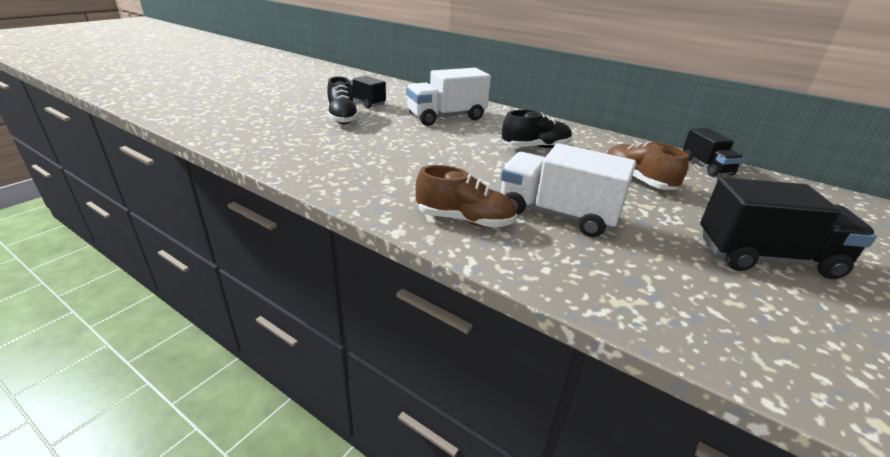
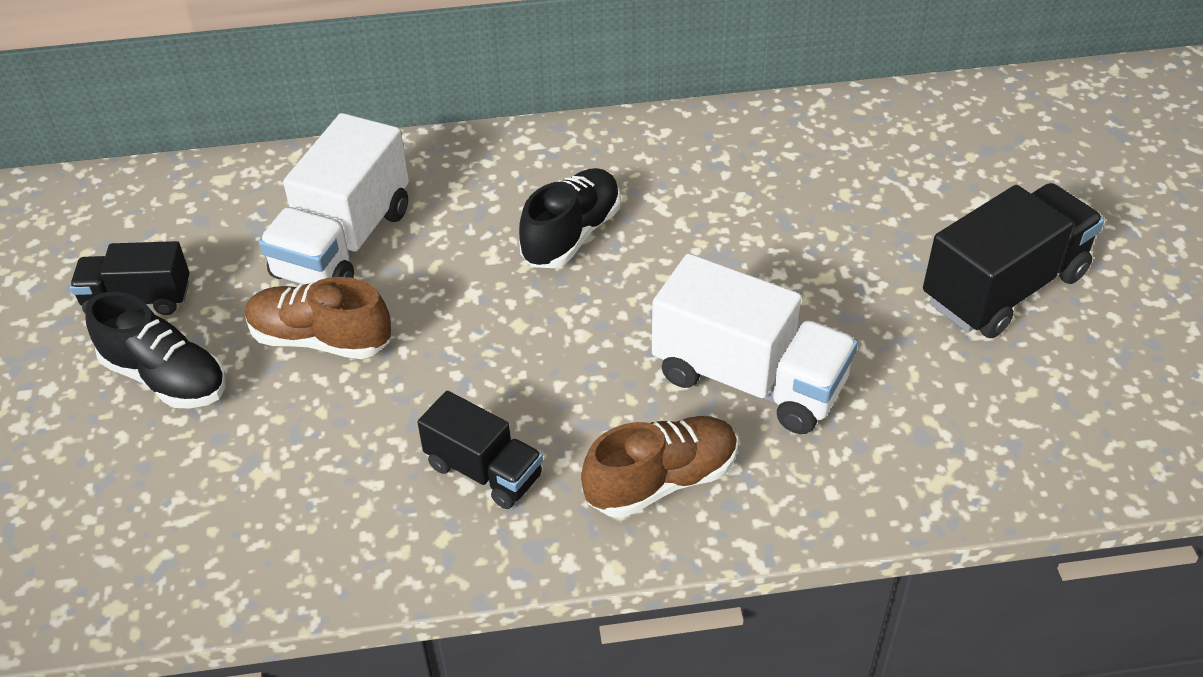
camera: 40 degrees left, 15 degrees up
white truck [501,143,636,237] -> white truck turned 135 degrees counterclockwise [652,253,858,434]
brown shoe [607,142,688,190] -> brown shoe moved to [245,277,391,359]
black truck [683,128,744,177] -> black truck moved to [417,391,543,509]

